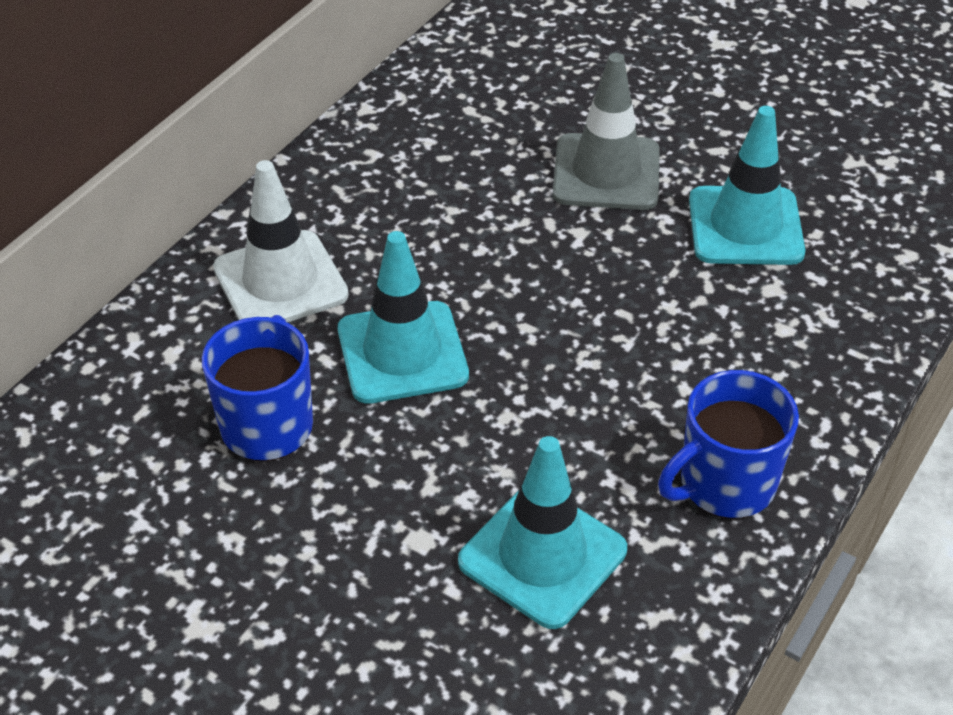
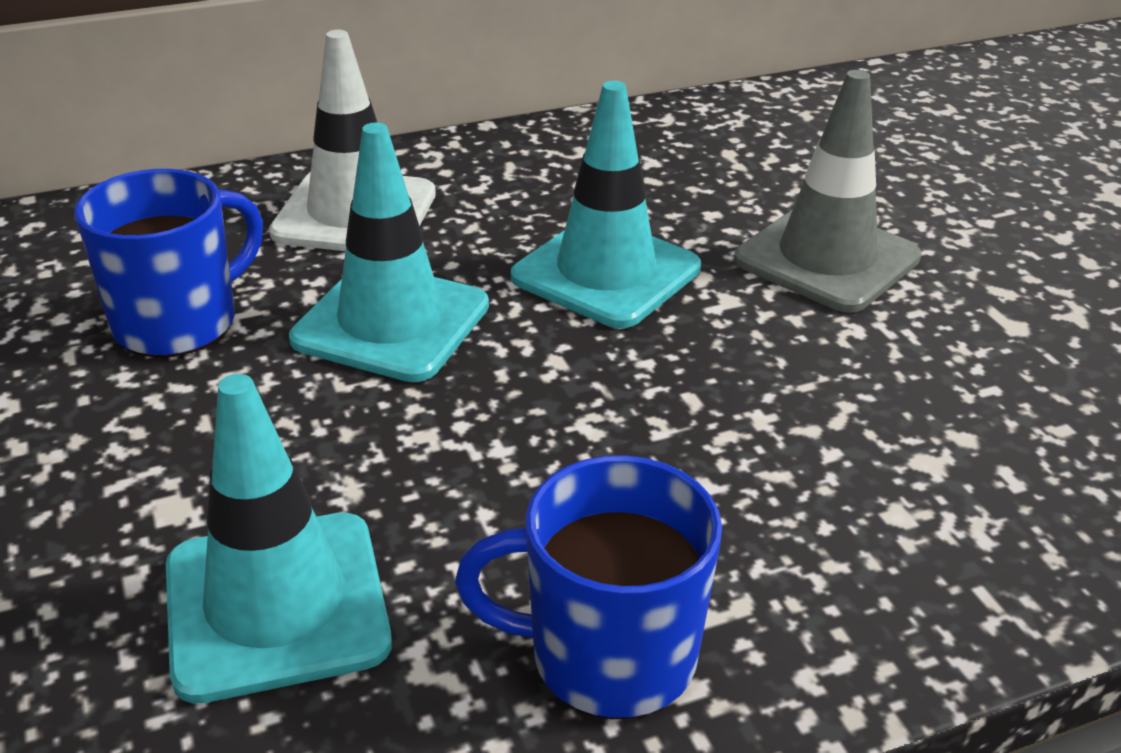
camera: 35 degrees right, 10 degrees down
turquoise traffic cone [689,106,805,265] -> turquoise traffic cone moved to [511,81,701,328]

